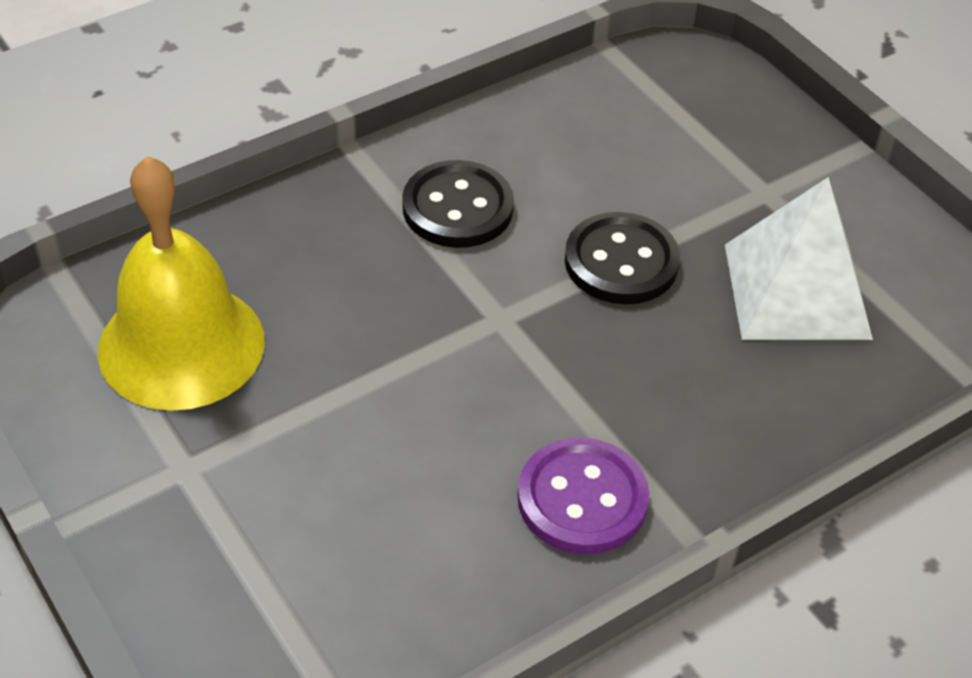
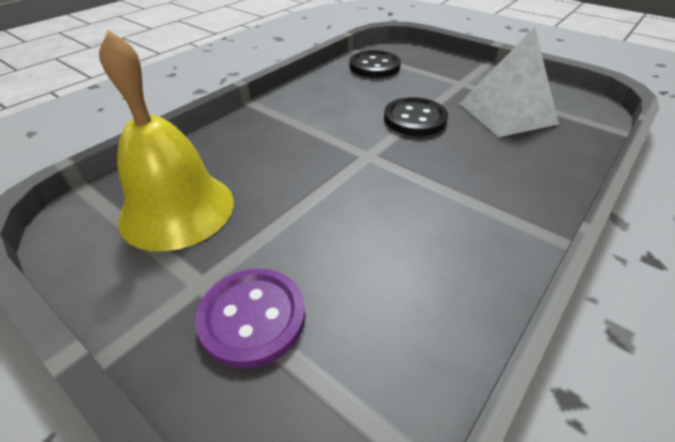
camera: 15 degrees left, 5 degrees down
black button [402,160,514,248] -> black button moved to [349,50,401,78]
purple button [517,437,649,554] -> purple button moved to [195,269,306,369]

